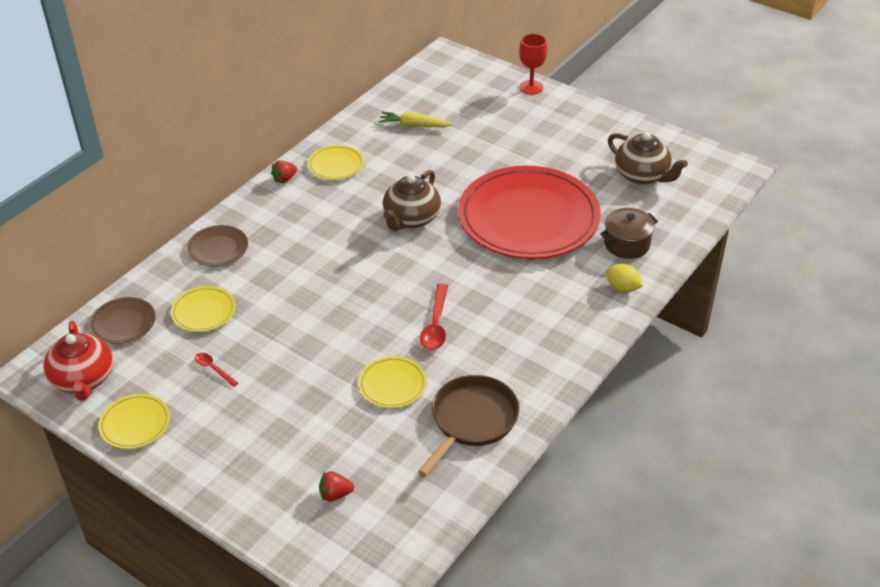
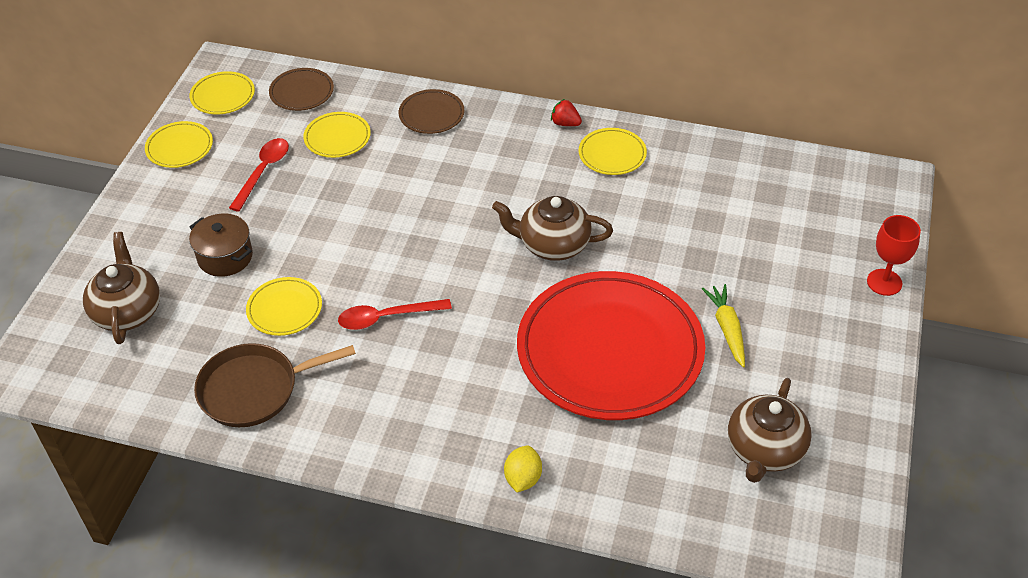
camera: 70 degrees right, 5 degrees up
red teapot [44,321,113,401] -> yellow plate [189,71,255,114]
red spoon [195,353,238,387] -> red spoon [229,138,289,212], size x1.71
red strawberry [319,471,354,502] -> brown teapot [83,232,160,344]
yellow carrot [378,112,452,127] -> yellow carrot moved to [702,284,745,368]
brown pan [418,375,520,476] -> brown pan turned 150 degrees clockwise [194,343,356,427]
brown pot [600,208,658,259] -> brown pot moved to [189,214,253,277]

